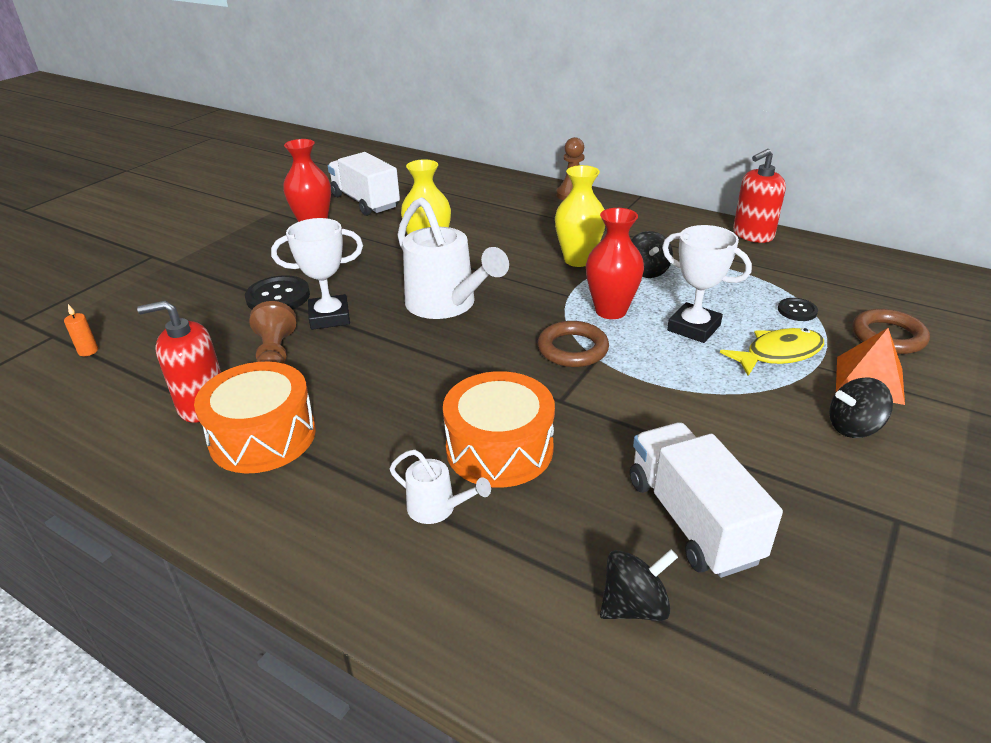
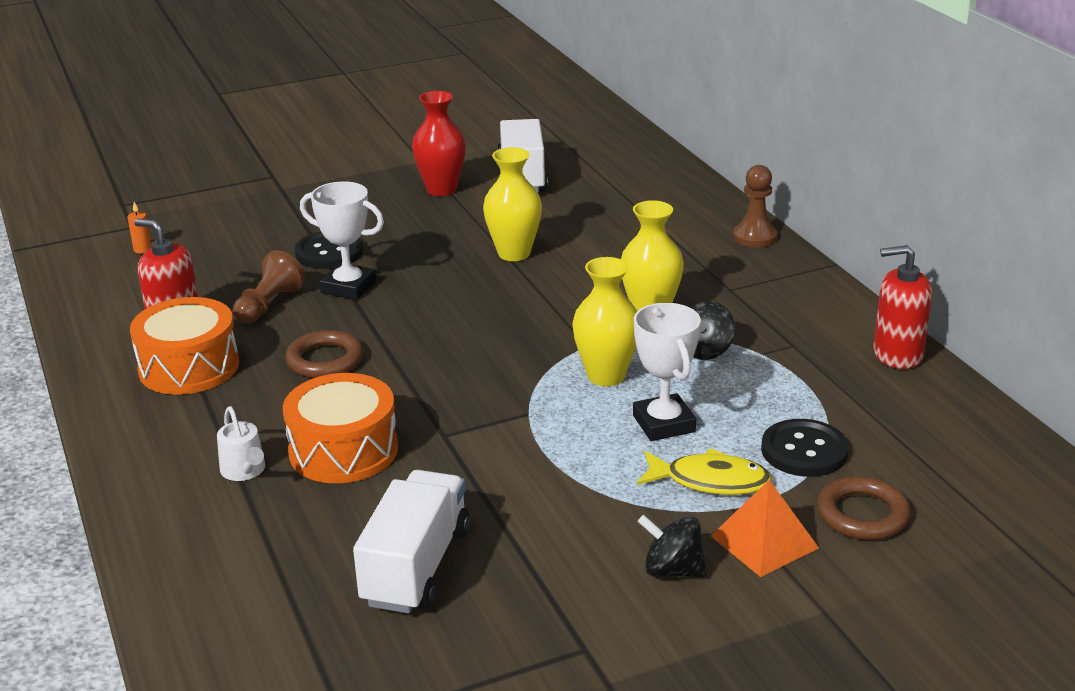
camera: 35 degrees right, 5 degrees down
white watering can [397,197,509,319] -> none
brown ring [538,321,609,367] -> brown ring moved to [285,330,363,378]
red vase [586,208,644,319] -> yellow vase [572,257,637,386]
black spinning top [600,549,678,621] -> none
black button [778,298,818,321] -> black button [761,419,849,477], size x1.76

